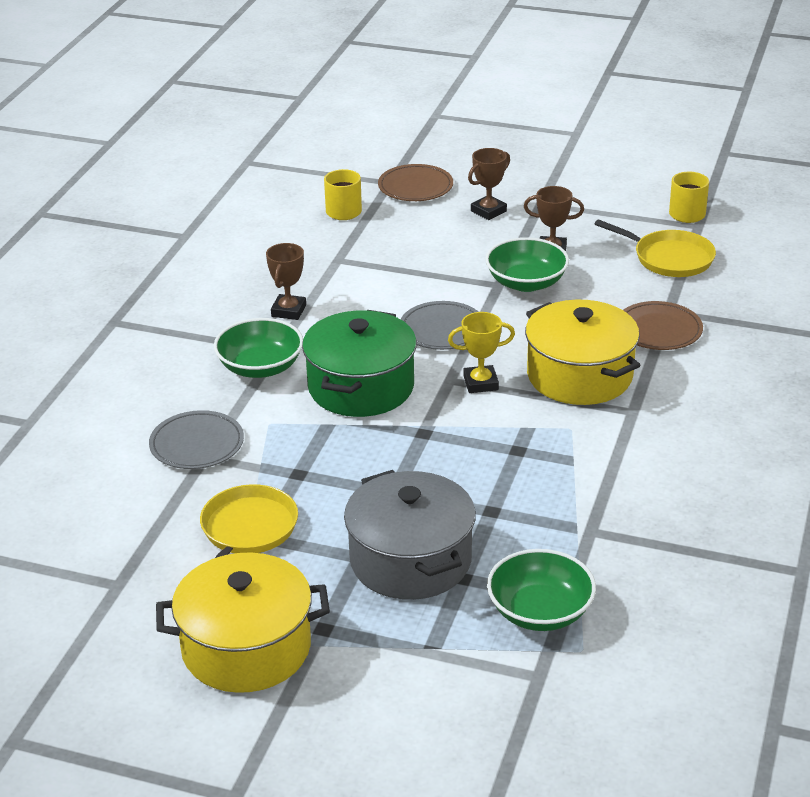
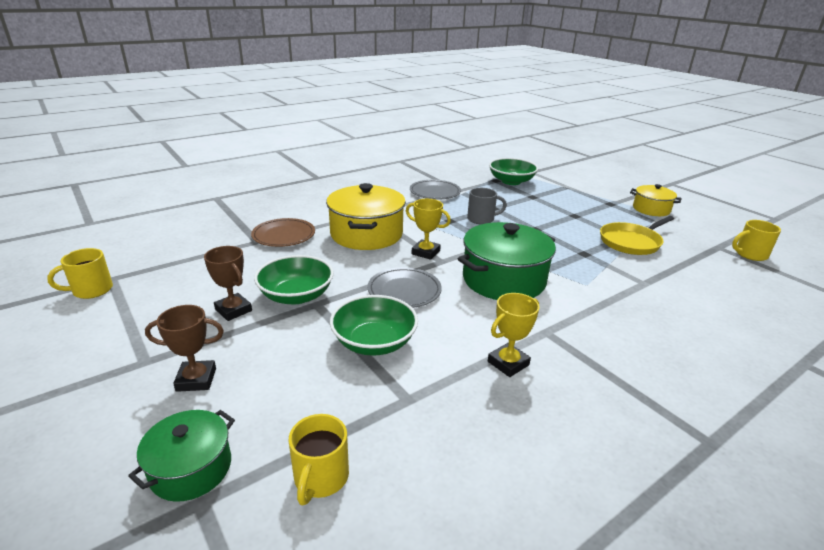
camera: 145 degrees left, 5 degrees down
grey plate [149,410,244,469] -> grey plate moved to [410,180,461,200]
yellow pot [156,552,330,693] -> yellow pot [630,184,682,216], size x0.57
green bowl [214,318,303,378] -> green bowl moved to [330,295,418,356]
brown trophy [266,243,306,320] -> yellow trophy [488,293,539,377]
grey pot [344,470,476,600] -> none
brown plate [378,164,453,201] -> green pot [128,410,235,502]
yellow pan [595,219,716,277] -> none
none -> grey mug [467,188,507,225]
none -> yellow mug [732,220,781,261]

